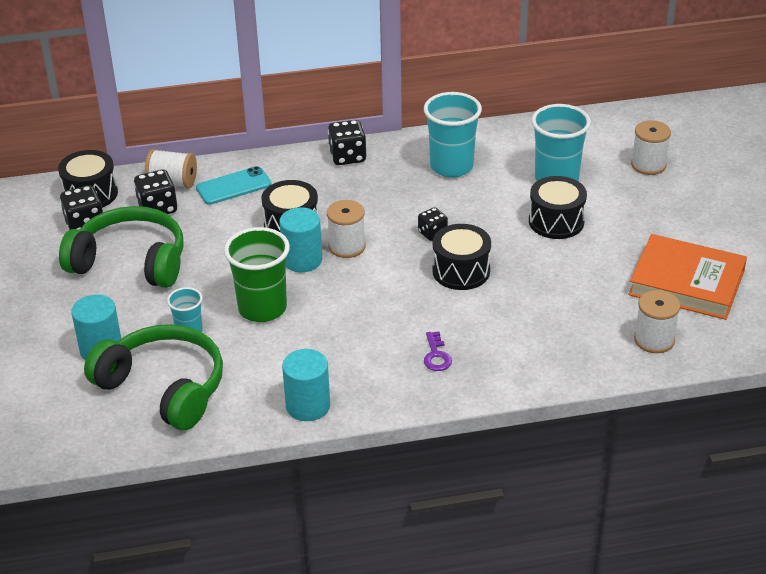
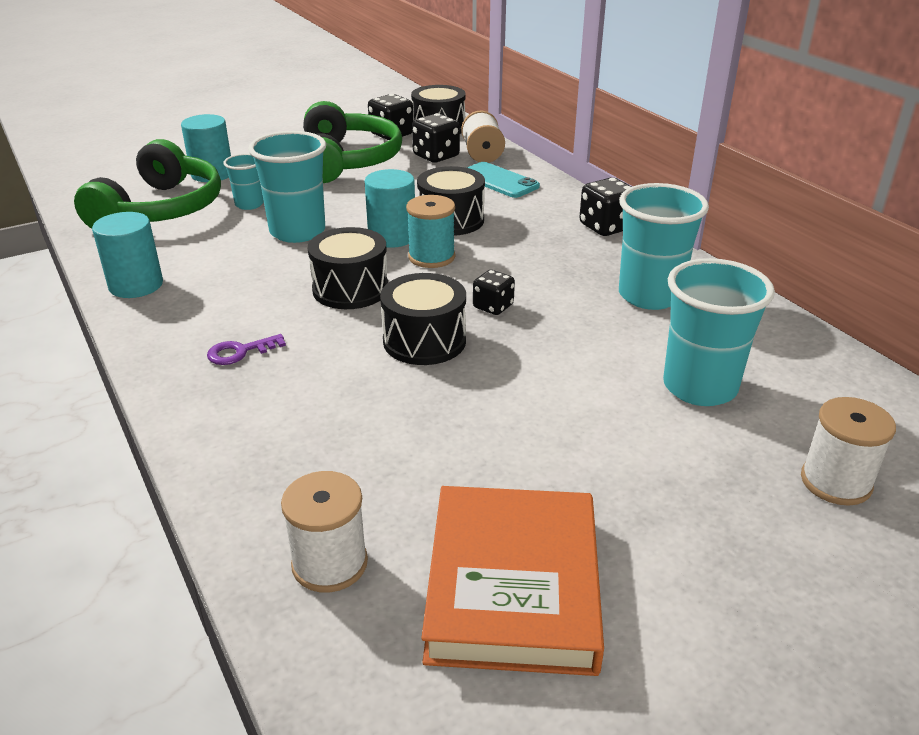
camera: 70 degrees right, 5 degrees down
green cup [224,227,290,322] -> turquoise cup [248,131,326,243]
white spool [327,200,366,258] -> turquoise spool [406,195,455,268]
black drum [529,176,587,239] -> black drum moved to [308,227,388,309]

